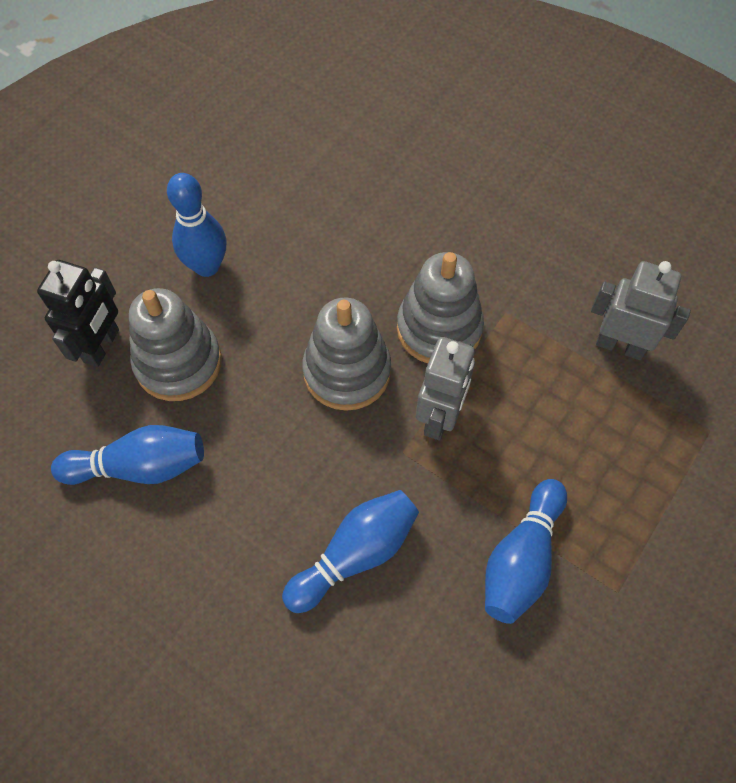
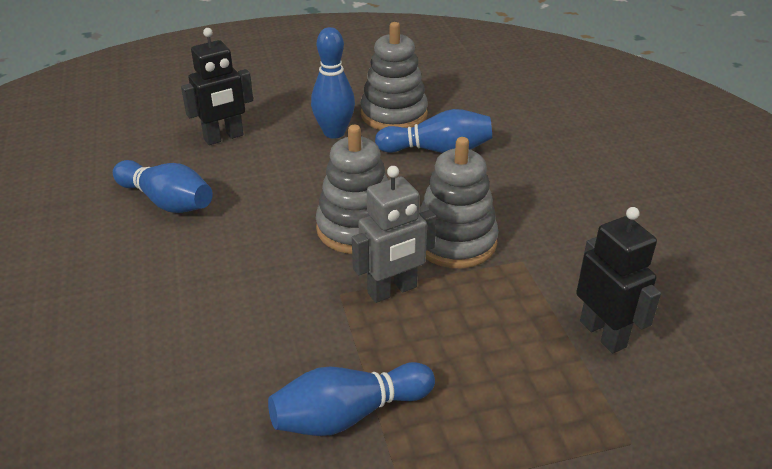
camera: 40 degrees right, 25 degrees down
grey stacking toy [129,288,222,401] -> grey stacking toy moved to [361,22,428,130]
blue bowling pin [282,490,419,613] -> blue bowling pin moved to [375,109,492,153]
grey robot [591,261,691,360] -> black robot [576,207,661,353]

